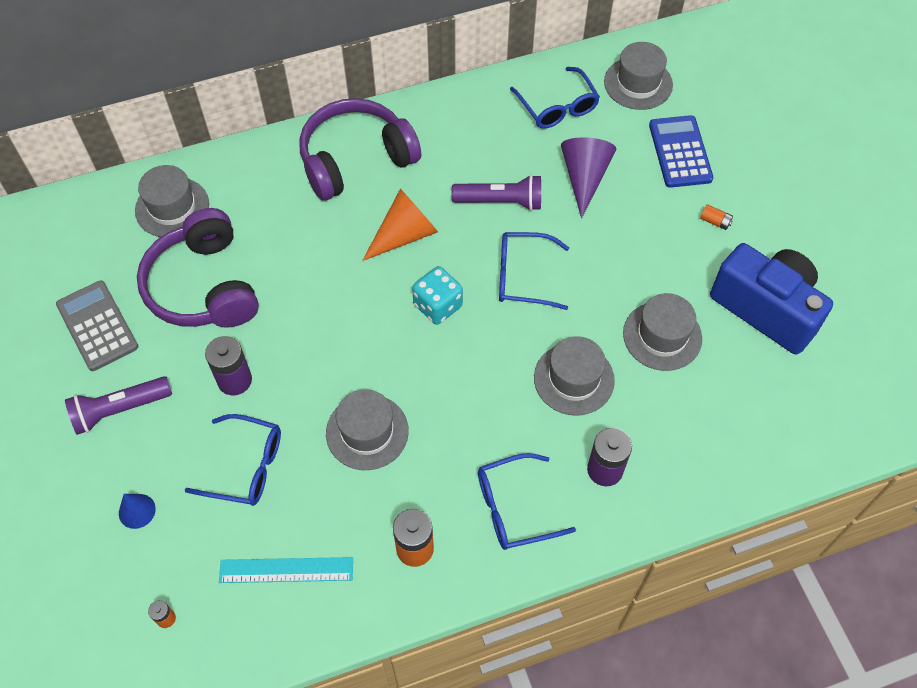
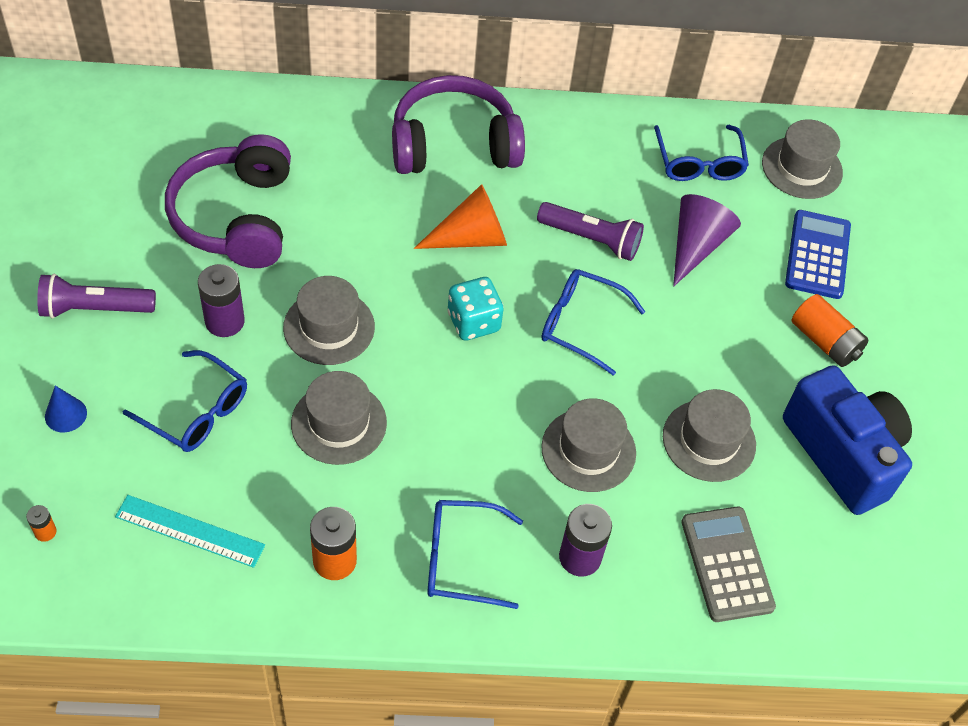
camera: 15 degrees right, 5 degrees down
grey calculator [56,280,138,371] -> grey calculator moved to [681,506,776,622]
grey hat [135,165,209,237] -> grey hat moved to [283,276,375,365]
orange battery [700,204,733,230] -> orange battery [791,294,869,367], size x2.02

